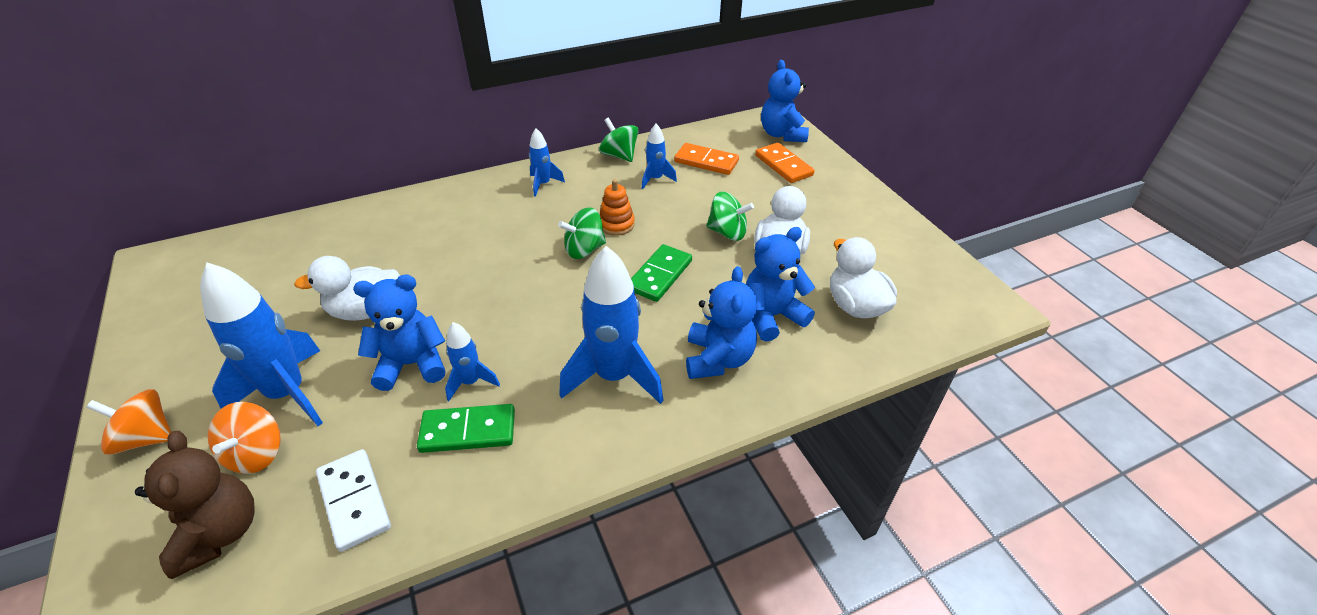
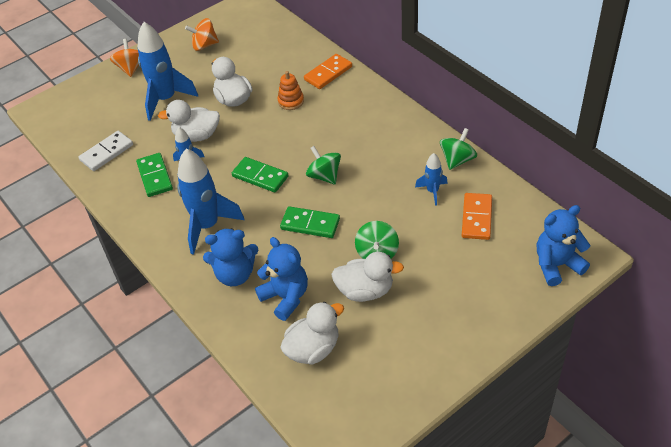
camera: 80 degrees right, 5 degrees up
brown teddy bear [135,431,255,579] -> none
orange spinning top [208,402,281,474] -> orange spinning top moved to [185,18,219,51]
blue teddy bear [353,275,446,391] -> white duck [158,100,220,142]
blue rocket [529,128,565,197] -> none
orange stacking toy [600,179,635,236] -> orange stacking toy moved to [278,71,304,110]
orange domino [755,143,815,183] -> orange domino moved to [304,54,352,89]
none -> green domino [232,157,289,193]

